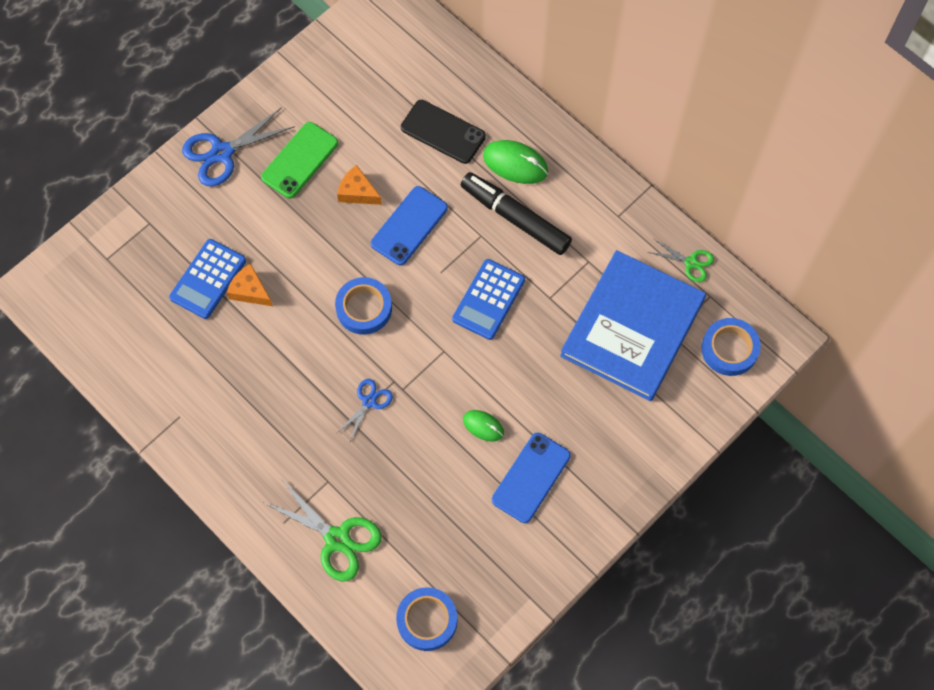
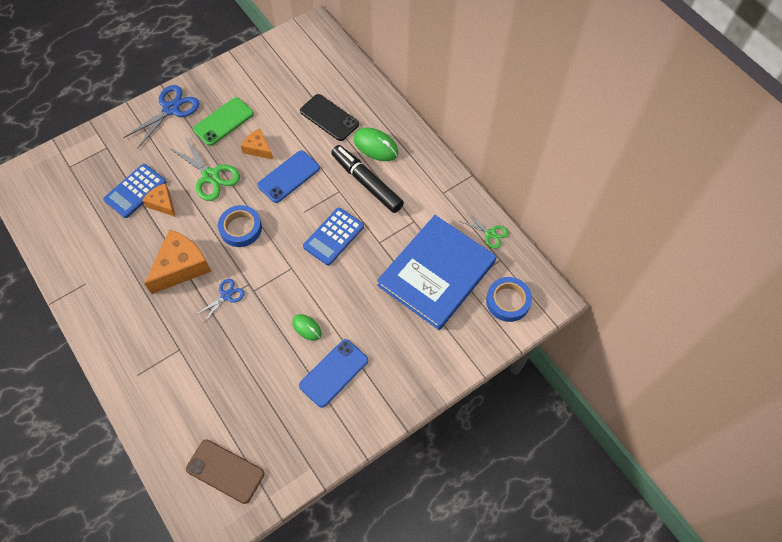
camera: 10 degrees right, 5 degrees down
blue scissors [182,107,295,187] -> blue scissors turned 150 degrees clockwise [123,85,199,149]
green scissors [264,480,382,581] -> green scissors moved to [168,137,240,201]
blue tape [396,587,457,651] -> brown phone [186,440,264,504]
none -> orange cheese [144,230,211,294]

